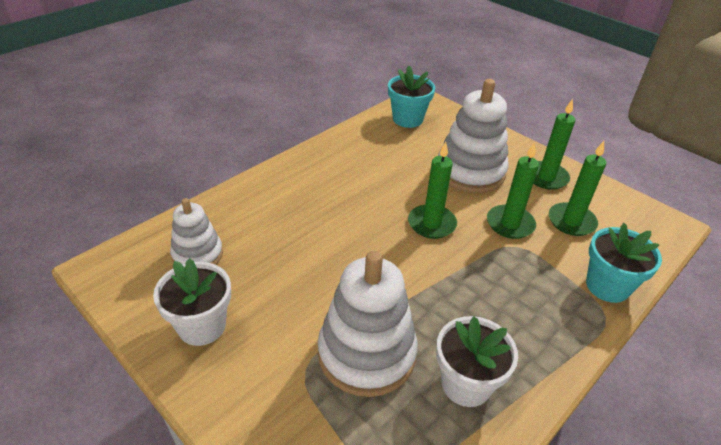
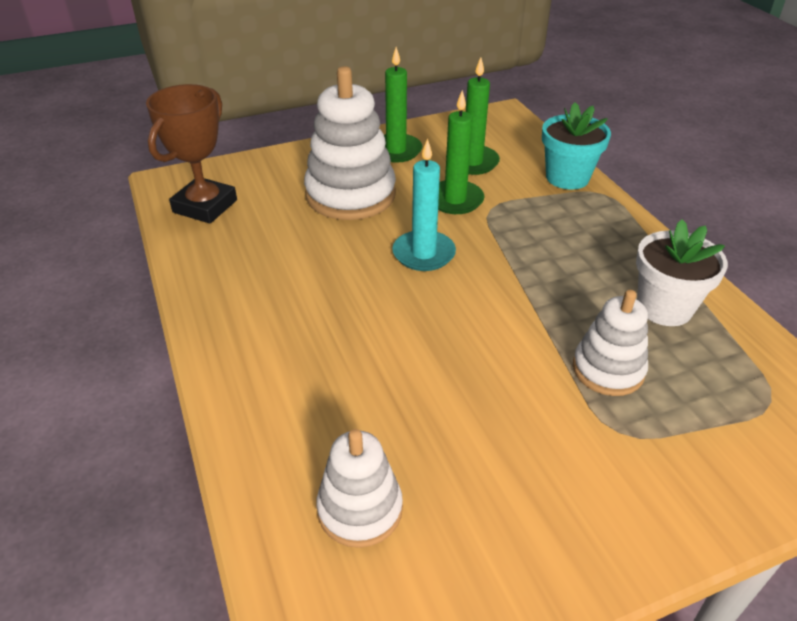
camera: 65 degrees left, 0 degrees up
white flower pot [153,258,231,346] -> none
white stacking toy [318,251,418,397] -> white stacking toy [573,290,648,396], size x0.59
turquoise flower pot [388,66,435,128] -> brown trophy [146,84,237,224]
green candle [408,142,457,239] -> turquoise candle [392,138,456,271]

